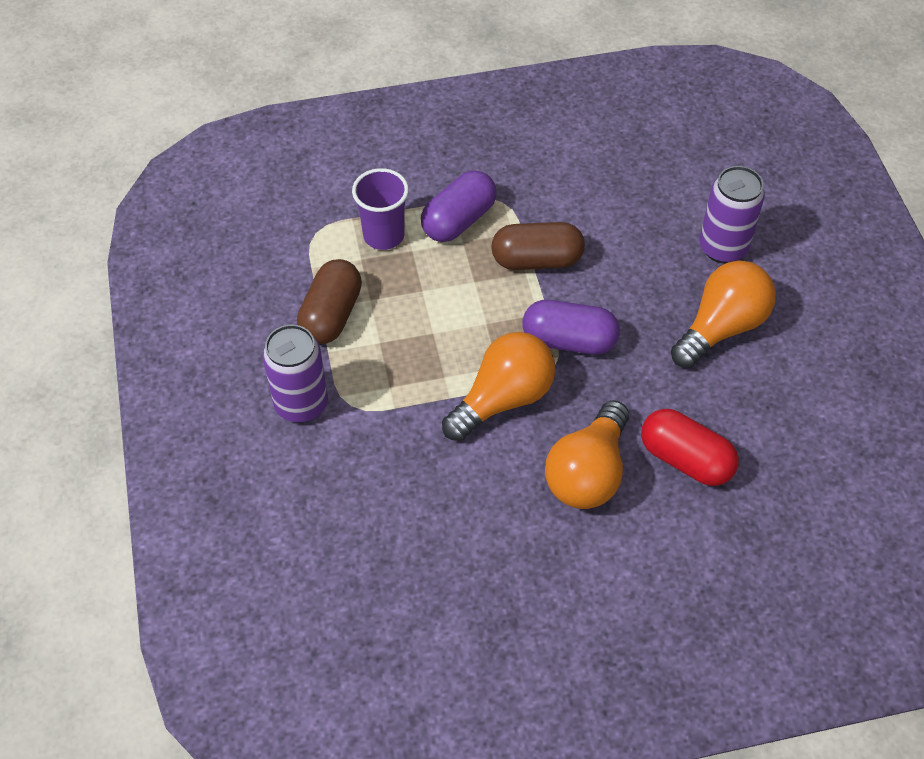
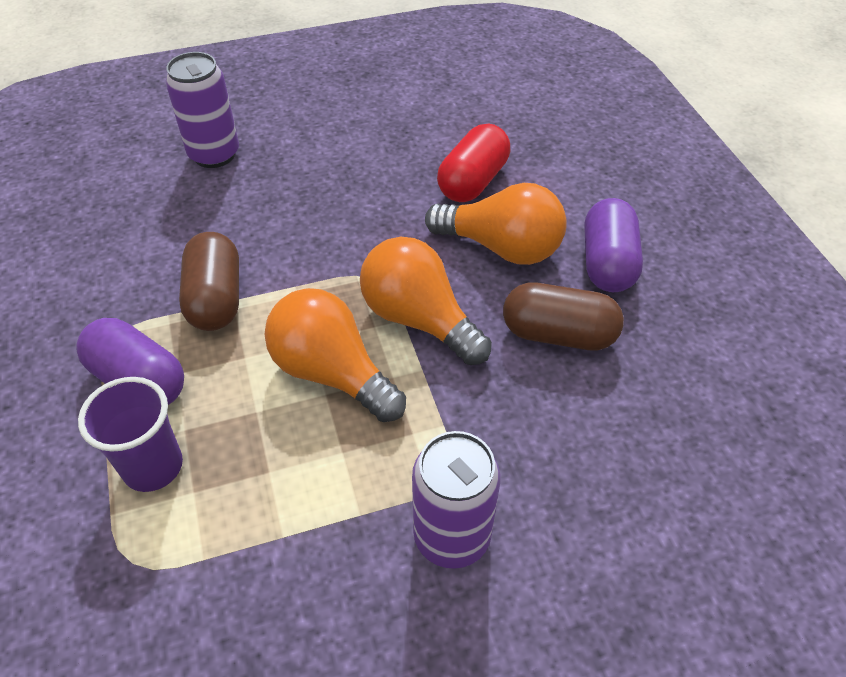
camera: 95 degrees left, 5 degrees down
brown capsule [297,259,362,344] -> brown capsule moved to [503,282,624,350]
purple capsule [523,300,620,355] -> purple capsule moved to [584,198,643,292]
orange light bulb [671,260,776,368] -> orange light bulb moved to [264,288,406,422]

